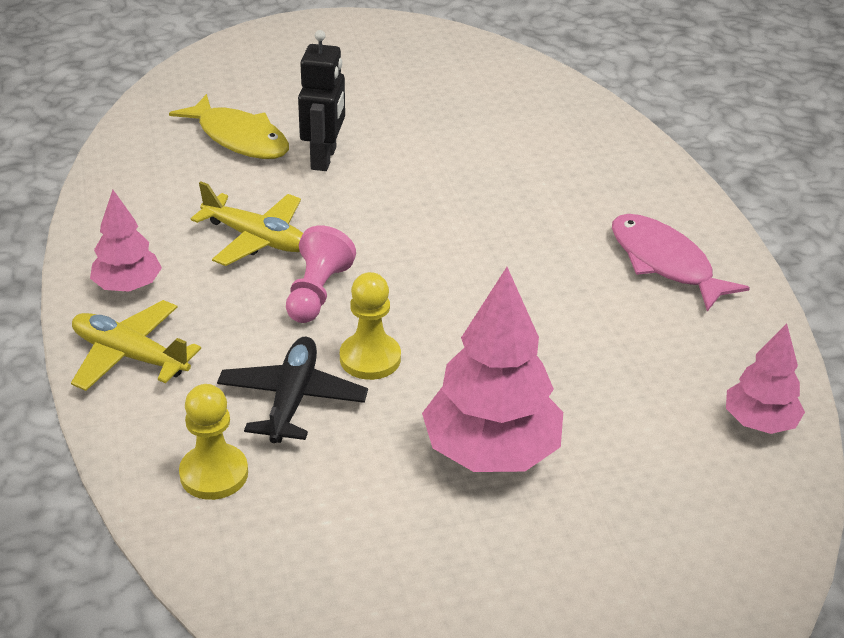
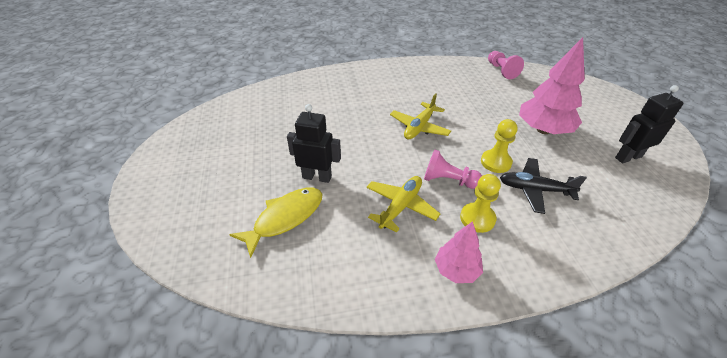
camera: 85 degrees left, 5 degrees up
yellow plane [71,300,201,391] -> yellow plane moved to [390,93,451,140]
yellow pawn [179,384,248,500] -> yellow pawn moved to [460,174,501,233]
pink fish [612,214,750,311] -> none
pink tree [726,324,805,434] -> pink pawn [488,51,524,79]
none -> black robot [615,85,684,163]

